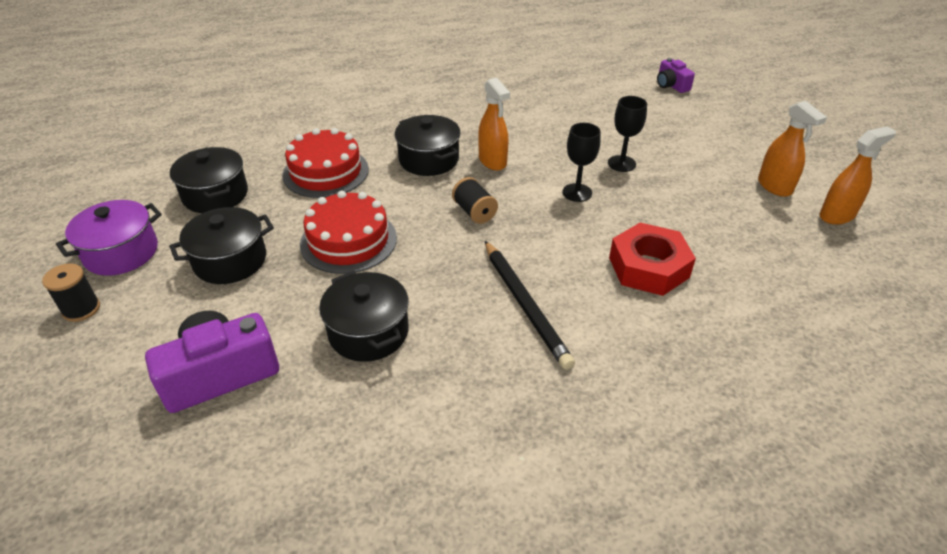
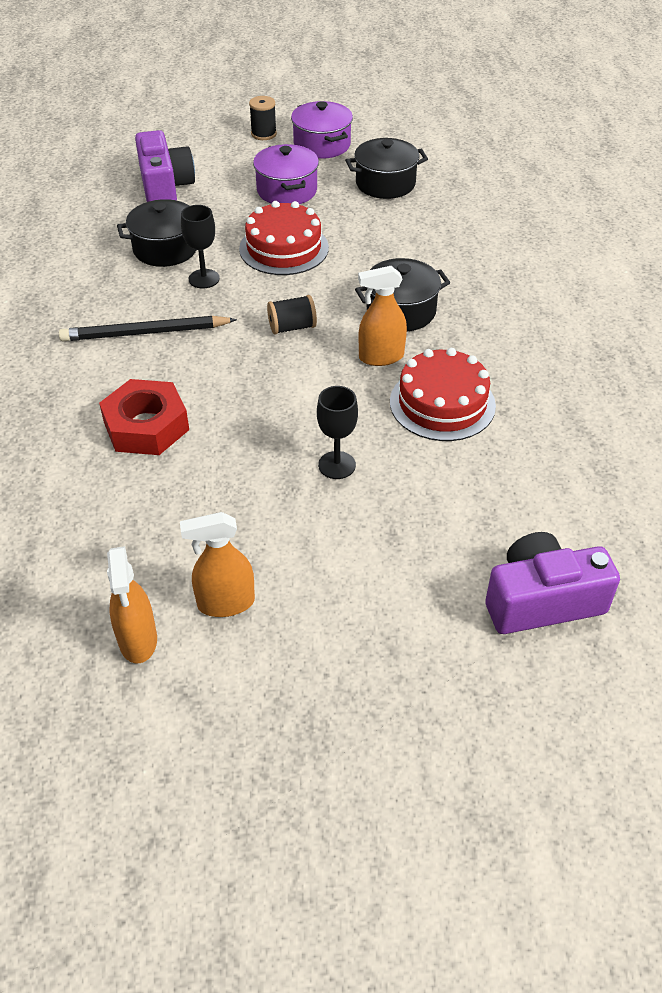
camera: 105 degrees right, 5 degrees up
black pot [169,207,274,284] -> purple pot [253,144,319,204]
red cake [282,128,369,198] -> red cake moved to [390,348,496,441]
black goblet [562,123,601,202] -> black goblet moved to [181,205,220,289]
purple camera [657,58,695,93] -> purple camera [485,532,620,634], size x1.80

